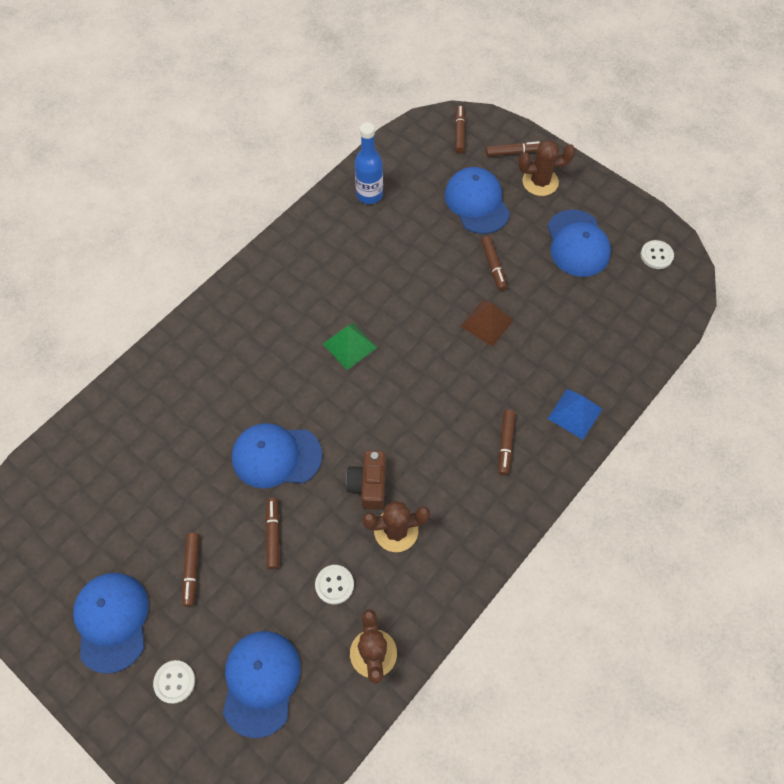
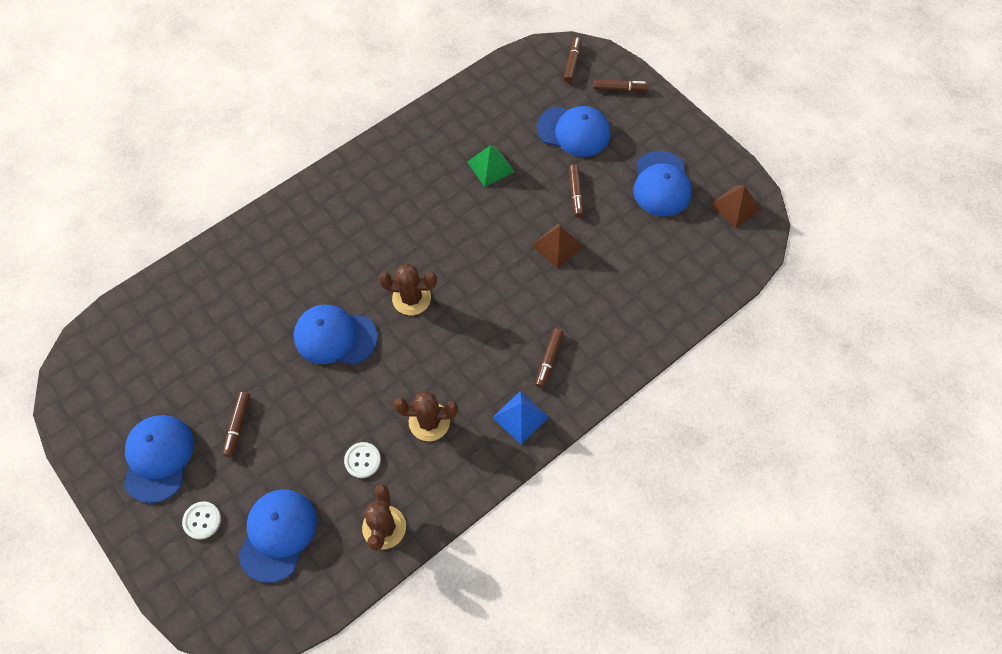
camera: 10 degrees right, 0 degrees up
brown marker [266,498,279,569] -> none
green pyramid [323,322,377,370] -> green pyramid moved to [467,145,515,187]
brown camera [346,451,386,510] -> none
blue bottle [355,122,383,204] -> none
blue cap [445,167,510,234] -> blue cap turned 120 degrees clockwise [536,106,611,157]
brown cactus [518,140,575,196] -> brown cactus moved to [378,264,437,315]
blue pyramid [547,388,602,440] -> blue pyramid moved to [492,391,549,445]
white button [641,240,674,269] -> brown pyramid [710,186,761,228]

